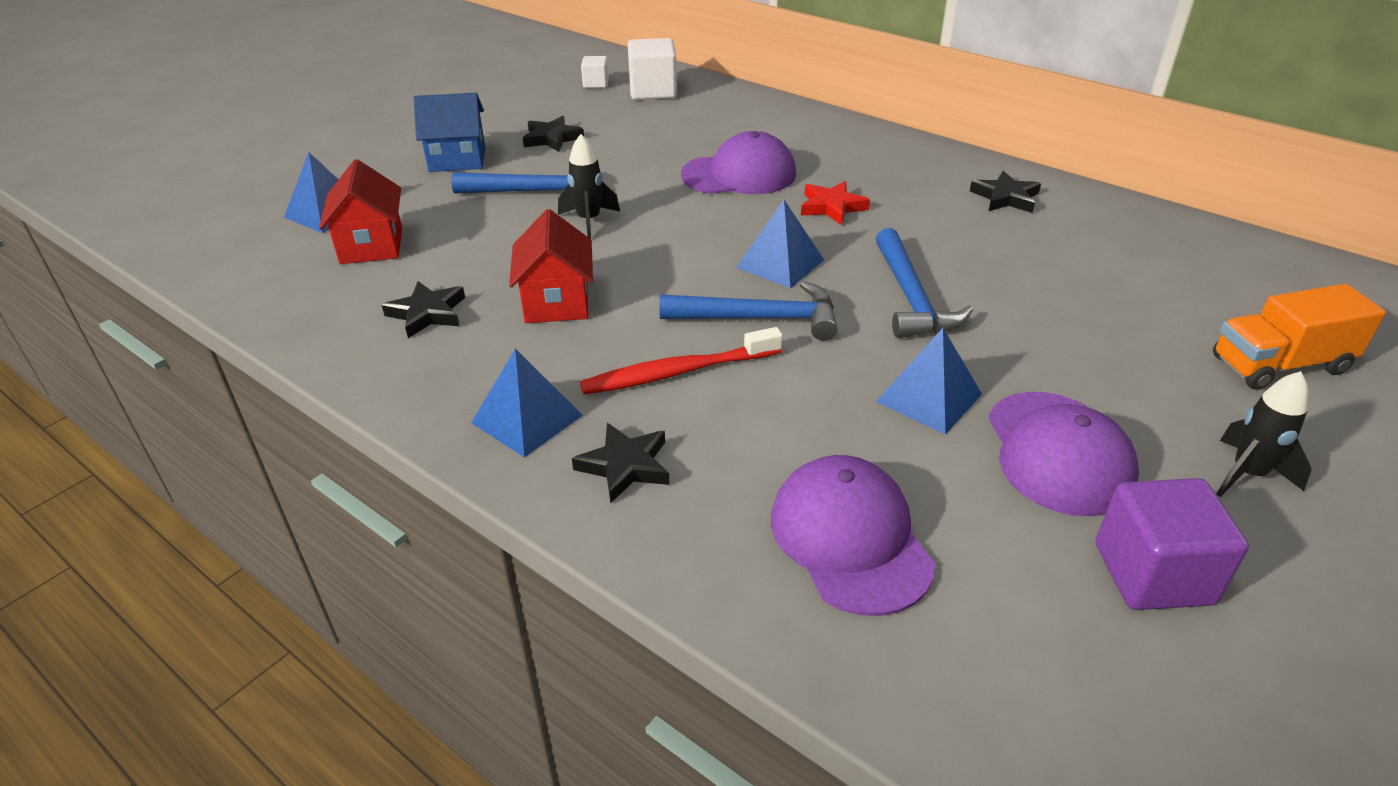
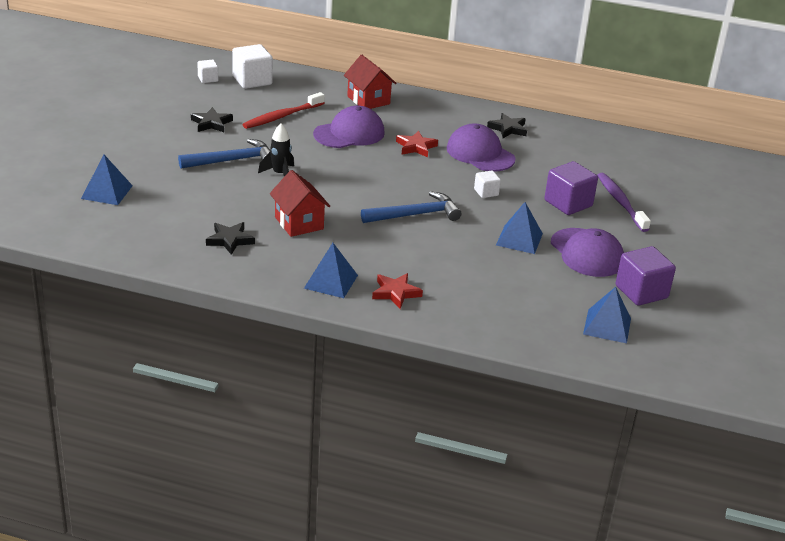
camera: 25 degrees left, 5 degrees down
red house [319,159,402,264] -> red house moved to [344,55,396,109]
blue house [414,93,485,172] -> none
black star [572,423,670,503] -> red star [372,273,423,309]
red toothbrush [580,327,783,395] -> red toothbrush moved to [242,92,325,129]
blue pyramid [736,200,824,289] -> blue pyramid moved to [583,287,631,343]
purple cap [771,455,935,616] -> purple cap moved to [447,123,516,172]
blue hammer [876,228,973,338] -> white cube [474,171,501,198]
orange truck [1213,284,1386,390] -> none
black rocket [1216,371,1311,497] -> none
none -> purple cube [544,161,598,215]
none -> purple toothbrush [597,173,651,232]

